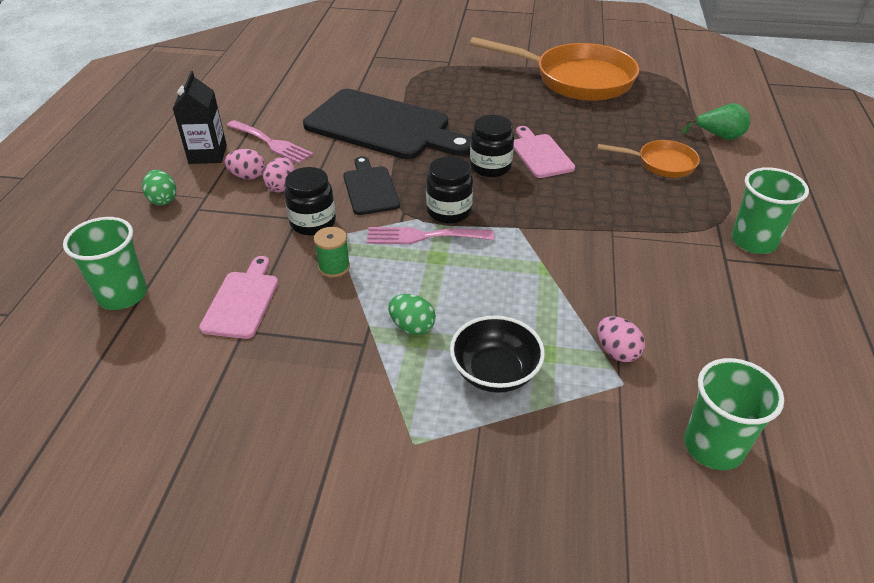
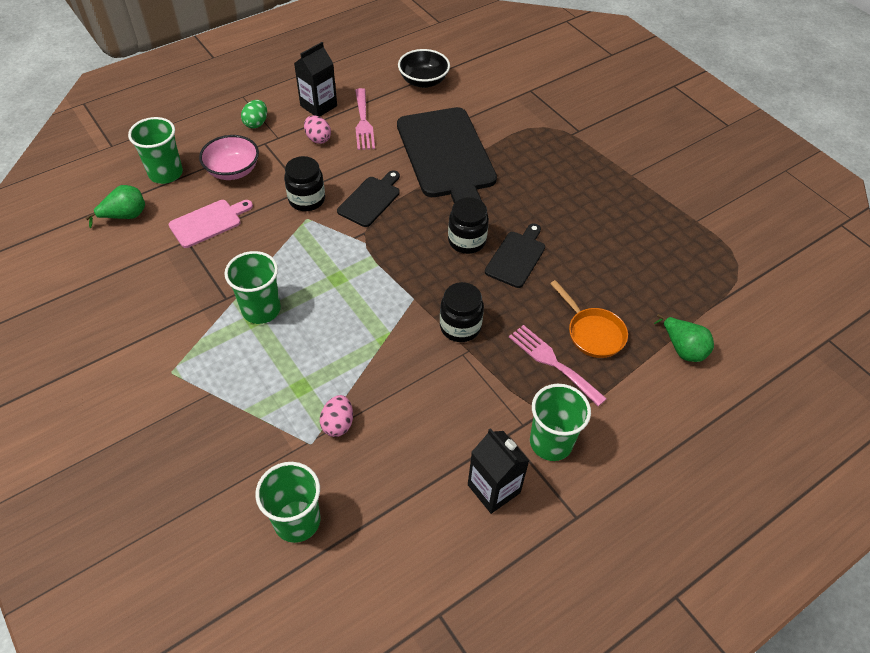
camera: 45 degrees right, 10 degrees up
pink egg [263,157,295,193] -> none
green spool [314,227,350,278] -> none
pink fork [367,227,494,244] -> pink fork moved to [509,325,607,406]
green egg [388,294,436,335] -> green cup [224,251,281,324]
black jar [426,156,473,224] -> black jar moved to [440,282,484,342]
black bowl [450,315,545,393] -> black bowl moved to [398,49,450,88]
orange pan [470,37,639,101] -> none
pink cutting board [514,126,575,178] -> black cutting board [485,224,545,288]
none -> green pear [85,185,145,228]
none -> pink bowl [199,135,259,180]
none -> black carton [468,428,529,514]

